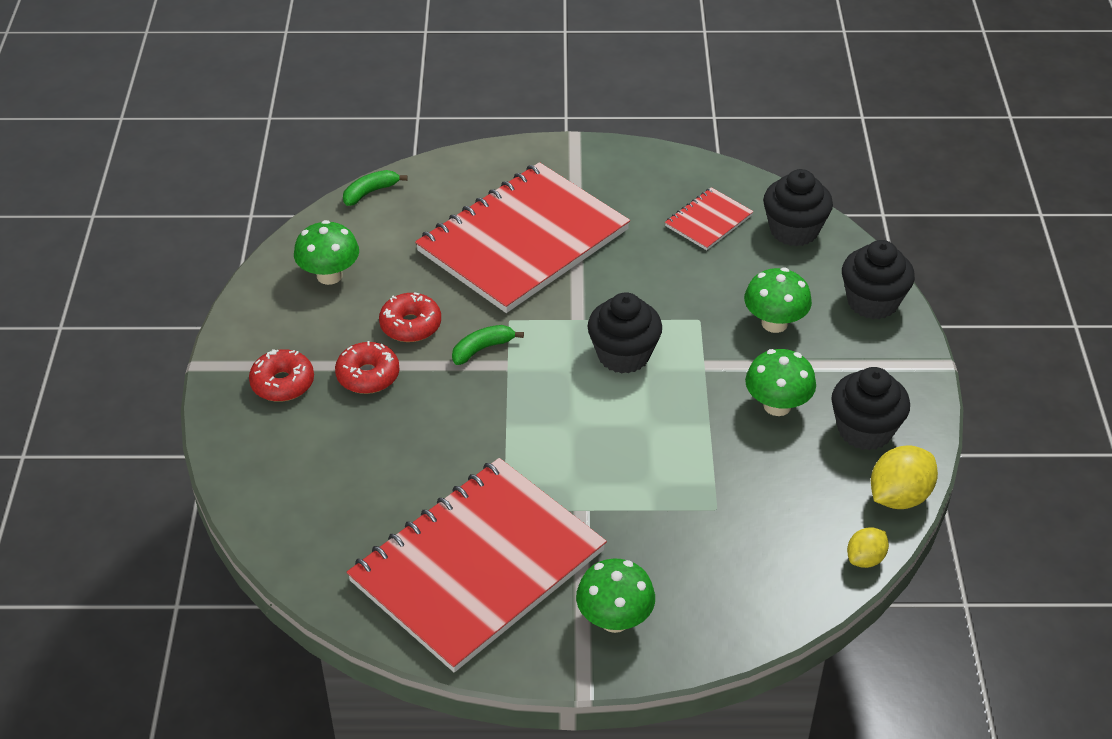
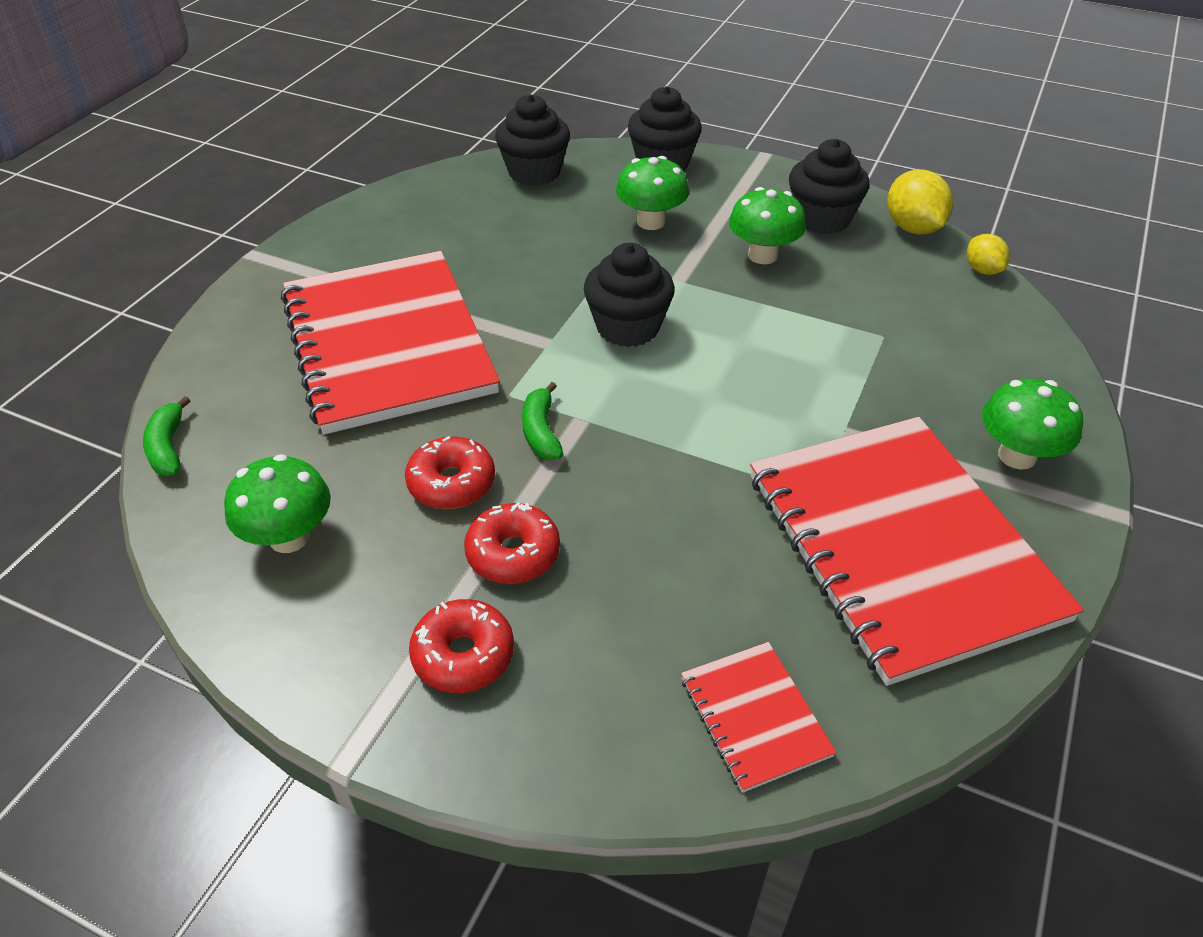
camera: 65 degrees left, 0 degrees up
red notebook [665,187,754,250] -> red notebook moved to [681,642,836,793]

